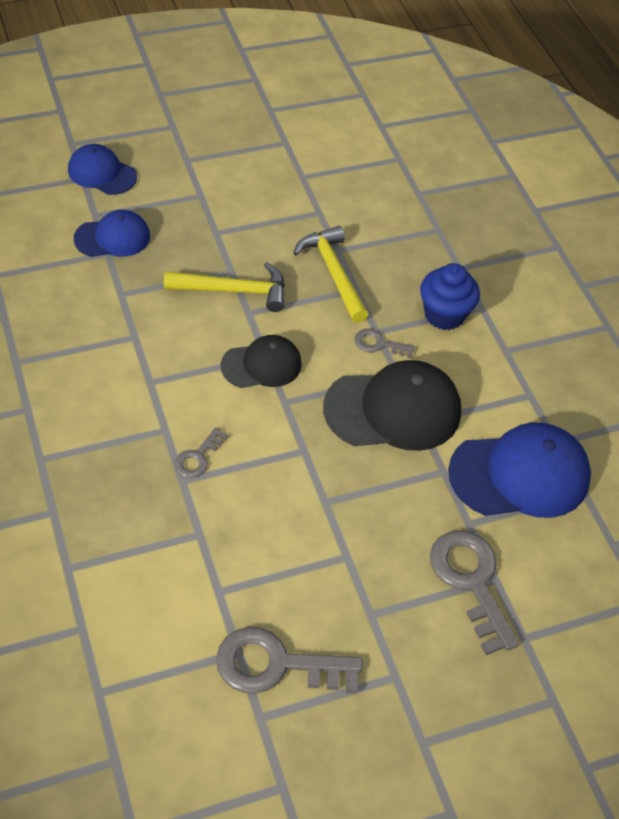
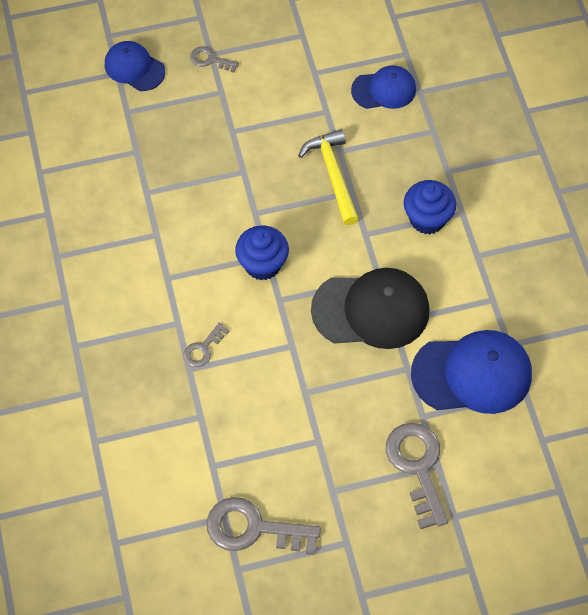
camera: 10 degrees right, 10 degrees up
blue cap [74,210,150,257] -> blue cap moved to [351,66,416,109]
yellow hammer [164,262,285,312] -> none
black cap [221,335,302,388] -> blue cupcake [235,225,289,280]
grey key [355,328,416,359] -> grey key moved to [190,46,239,73]

